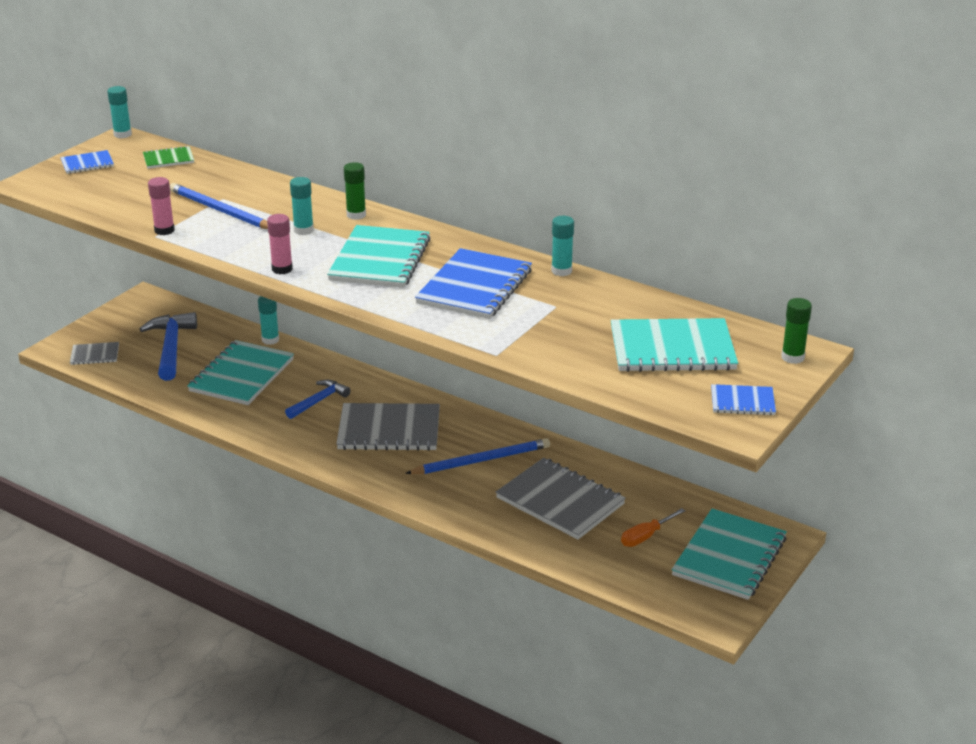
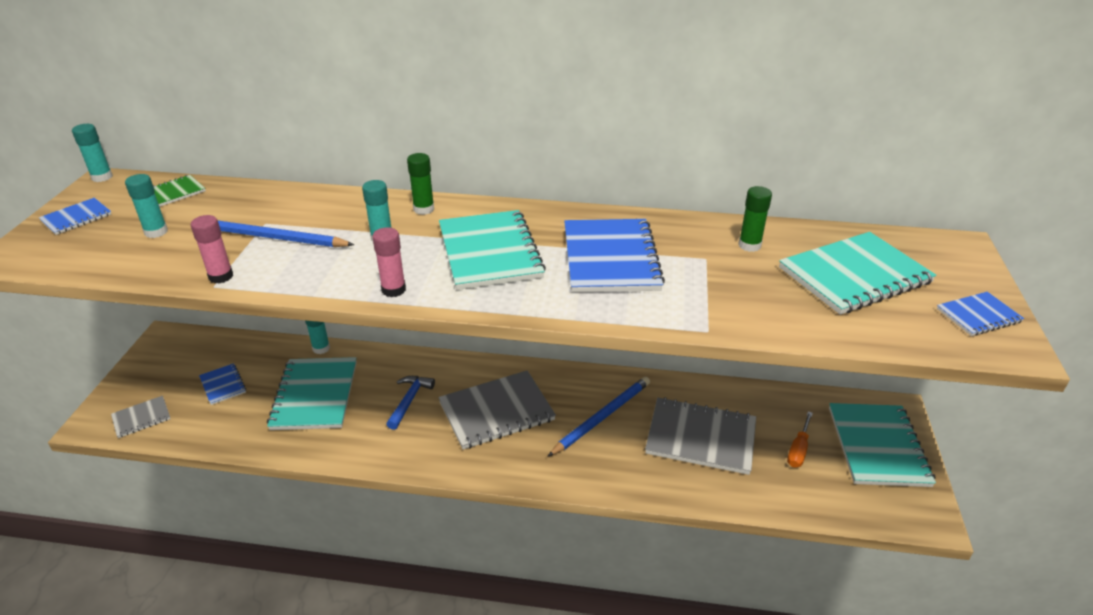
camera: 25 degrees left, 5 degrees up
blue hammer [140,312,197,381] -> blue notebook [199,363,246,405]
turquoise glue stick [551,216,574,276] -> turquoise glue stick moved to [125,174,168,238]
green glue stick [781,298,812,364] -> green glue stick moved to [738,186,772,252]

